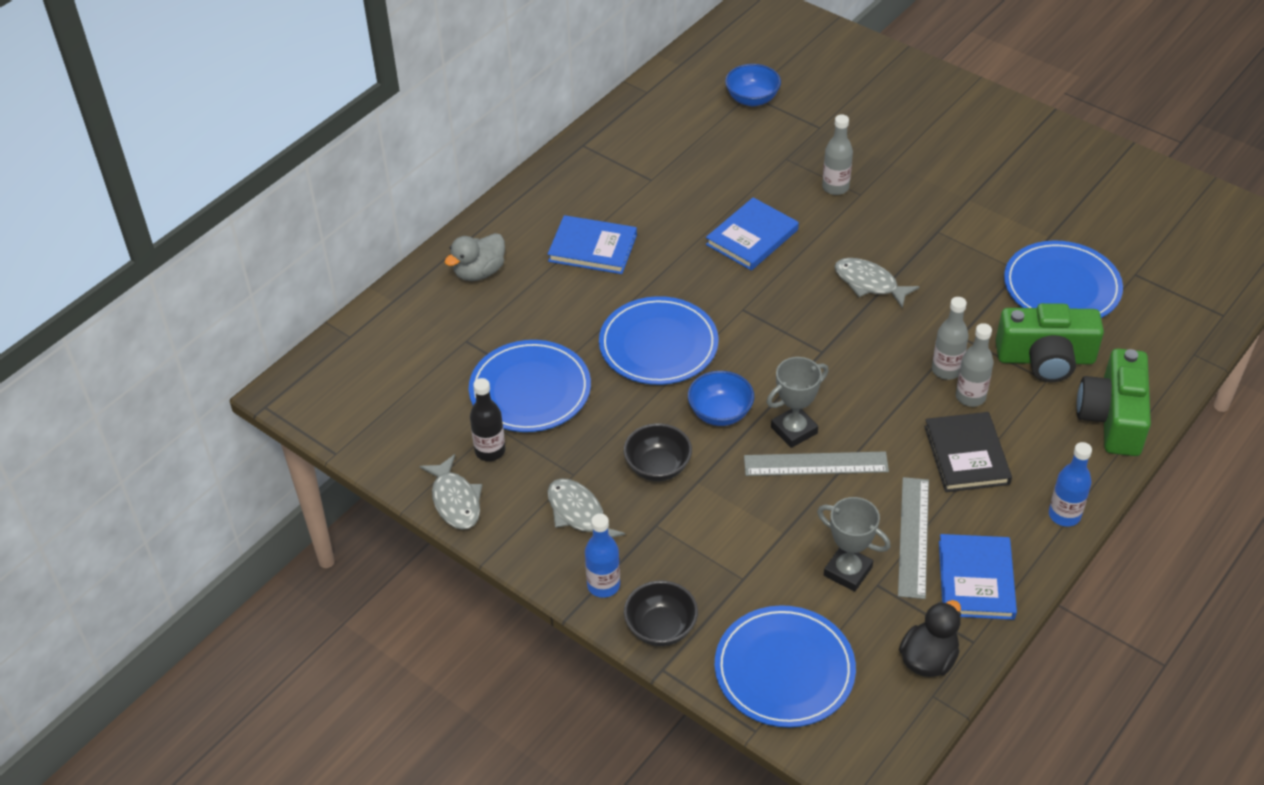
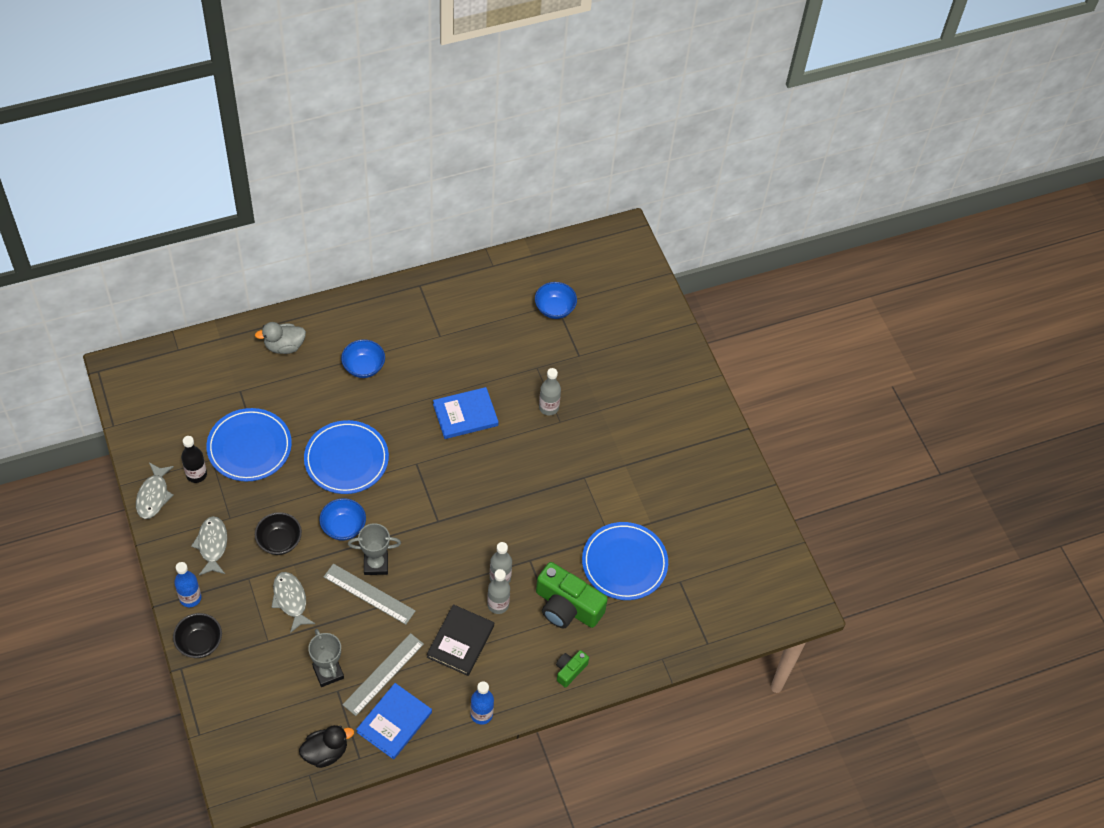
camera: 25 degrees right, 10 degrees up
blue book [548,215,637,274] -> blue bowl [341,339,385,378]
blue plate [715,605,856,728] -> none
grey fish [834,258,919,308] -> grey fish moved to [271,572,315,633]
green camera [1077,349,1151,456] -> green camera [556,650,589,688], size x0.50

